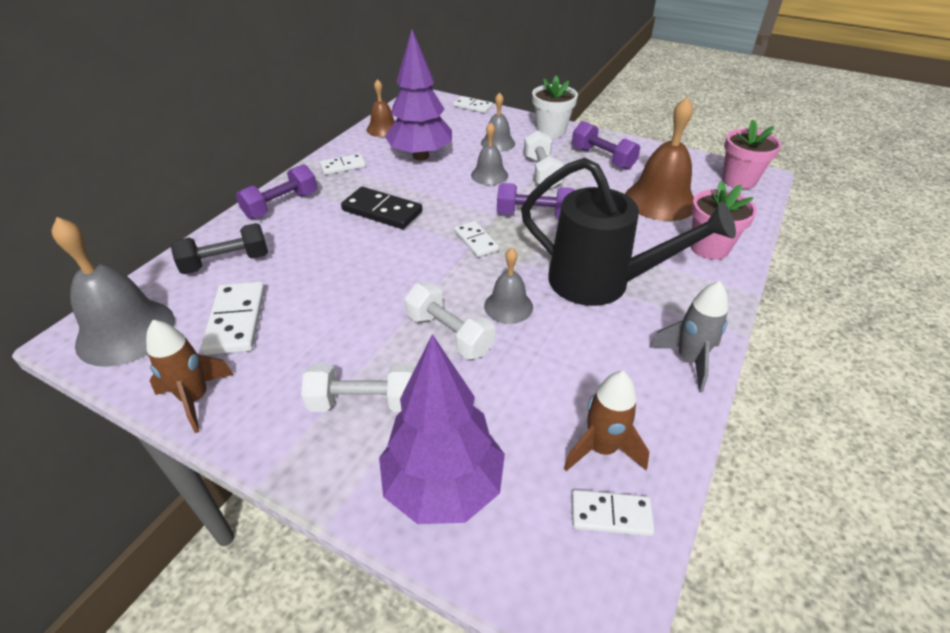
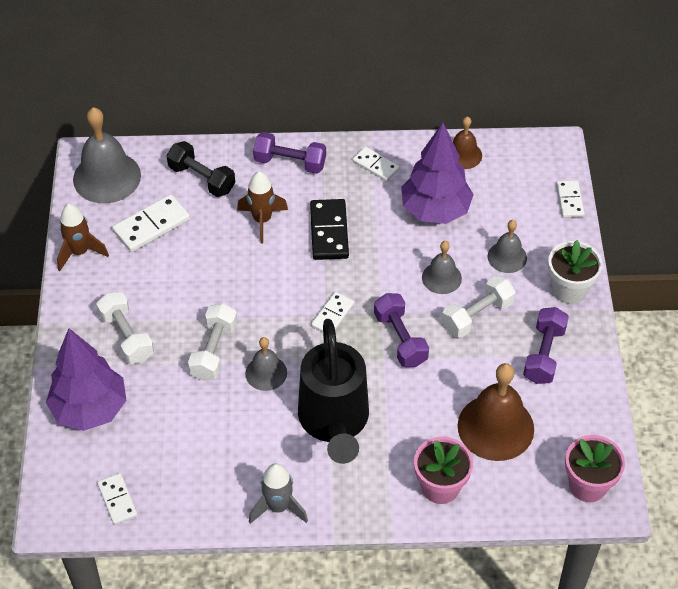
camera: 60 degrees right, 10 degrees up
brown rocket [564,371,649,471] -> brown rocket moved to [237,171,288,243]

